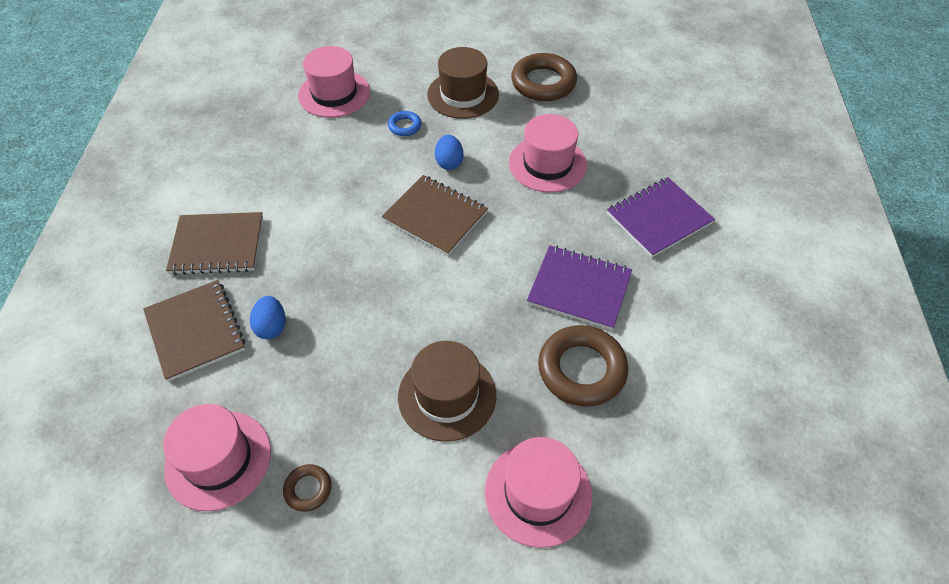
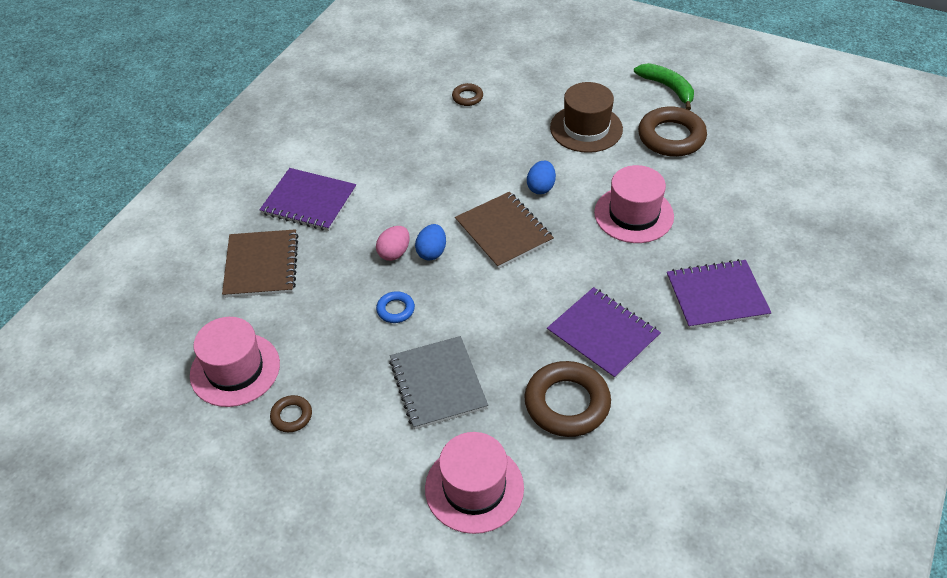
camera: 25 degrees right, 5 degrees down
brown notebook [166,212,263,275] -> purple notebook [260,168,356,231]
blue egg [250,296,286,339] -> blue egg moved to [415,224,446,260]
pink hat [298,46,370,118] -> brown ring [452,83,483,106]
blue ring [388,111,421,136] -> blue ring moved to [376,291,415,323]
brown hat [398,341,496,442] -> grey notebook [389,336,488,430]
none -> pink egg [376,226,410,261]
none -> green banana [634,63,694,110]

